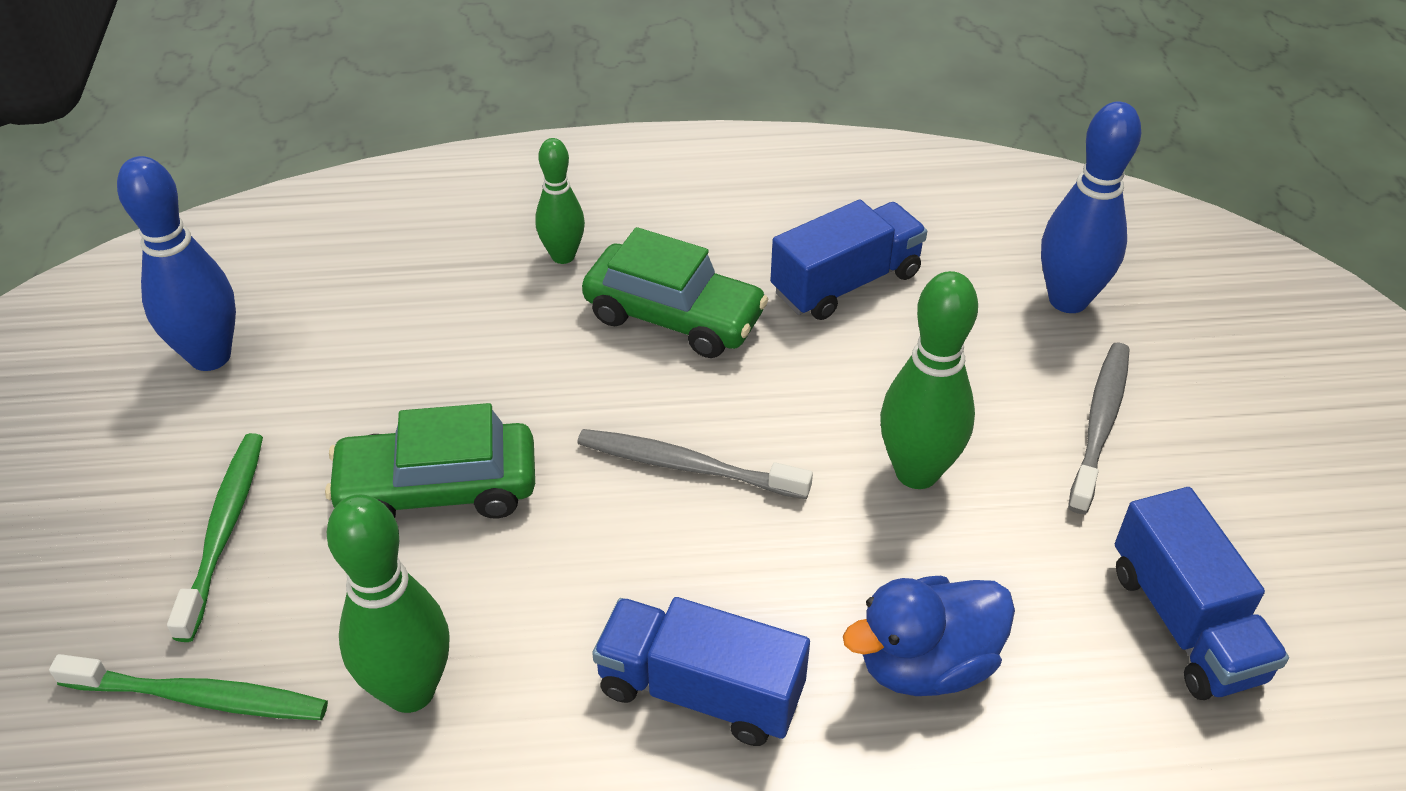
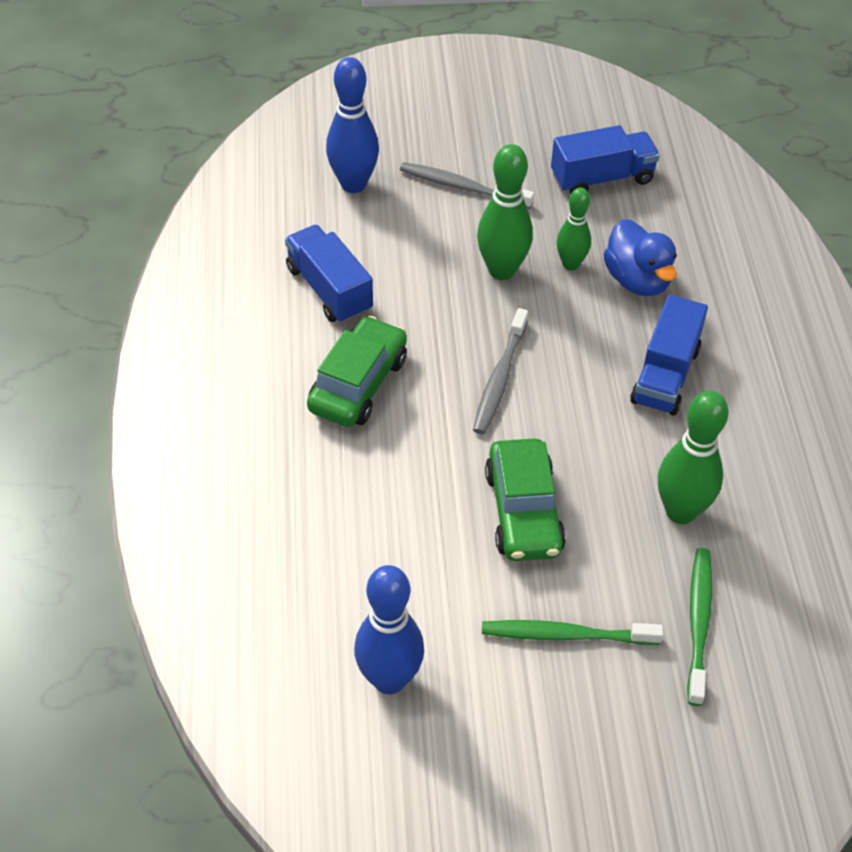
camera: 90 degrees left, 5 degrees up
green bowling pin [535,138,585,264] -> green bowling pin moved to [557,188,591,270]

